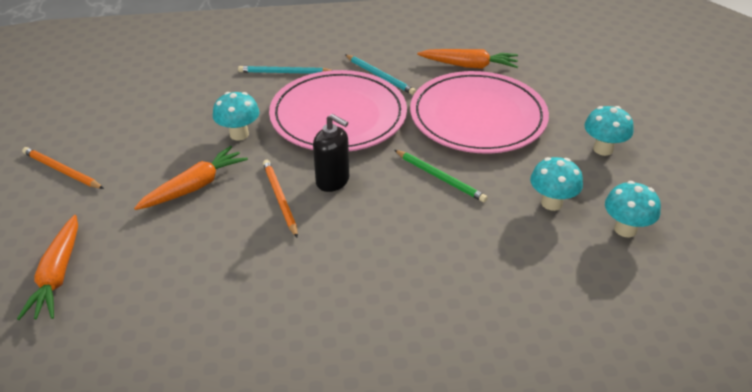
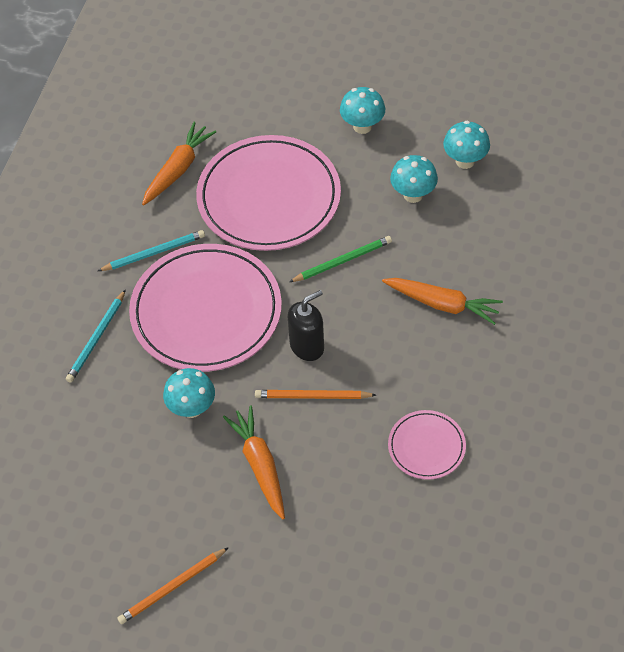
camera: 65 degrees left, 15 degrees up
orange carrot [17,215,78,320] -> orange carrot moved to [382,278,503,325]
none -> pink plate [388,410,466,480]

